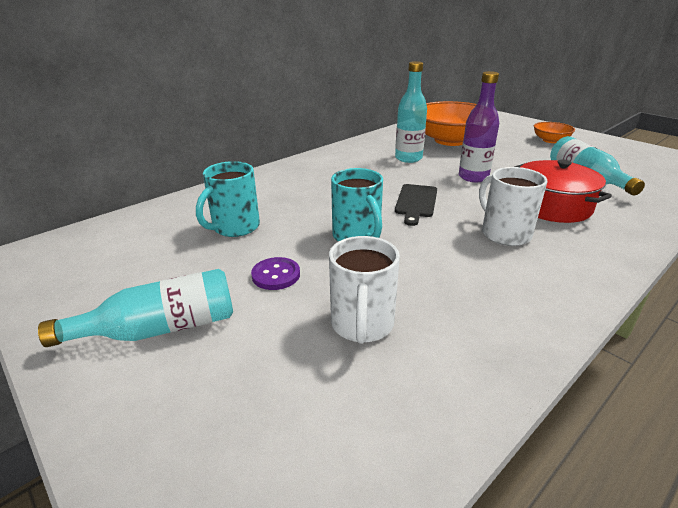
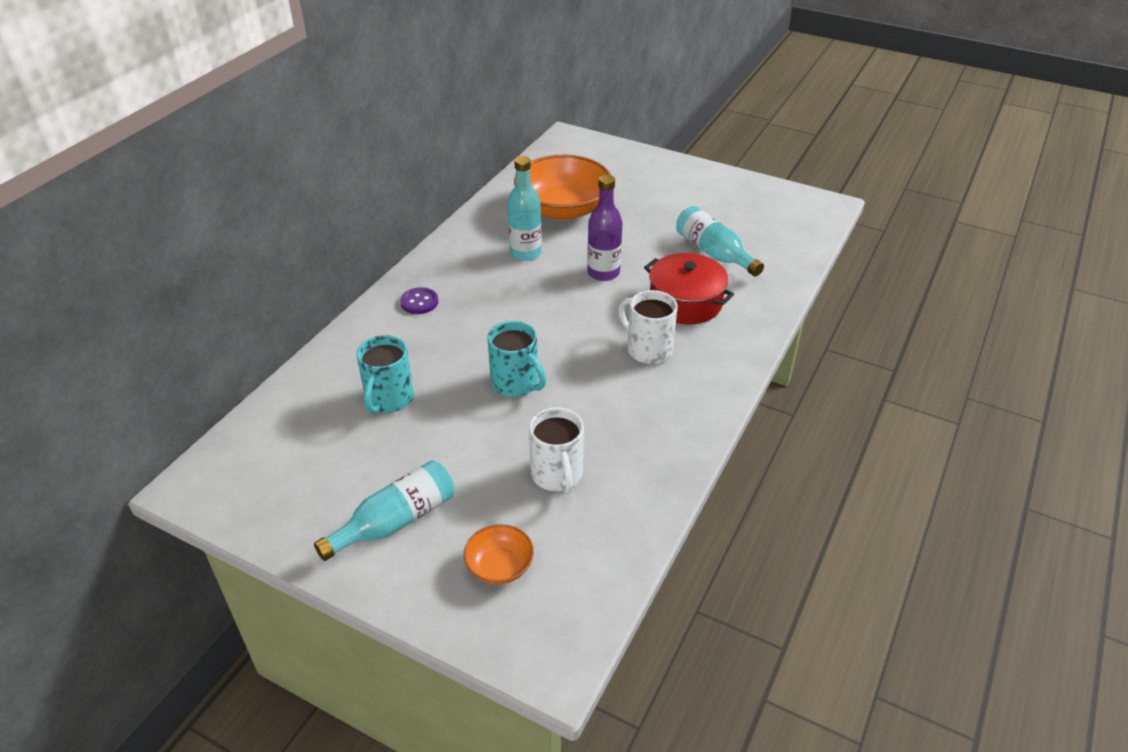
camera: 20 degrees left, 10 degrees up
purple button [251,257,300,290] -> purple button moved to [400,287,438,314]
black cutting board [395,184,437,226] -> none
orange bowl [534,122,575,143] -> orange bowl moved to [464,524,534,585]

